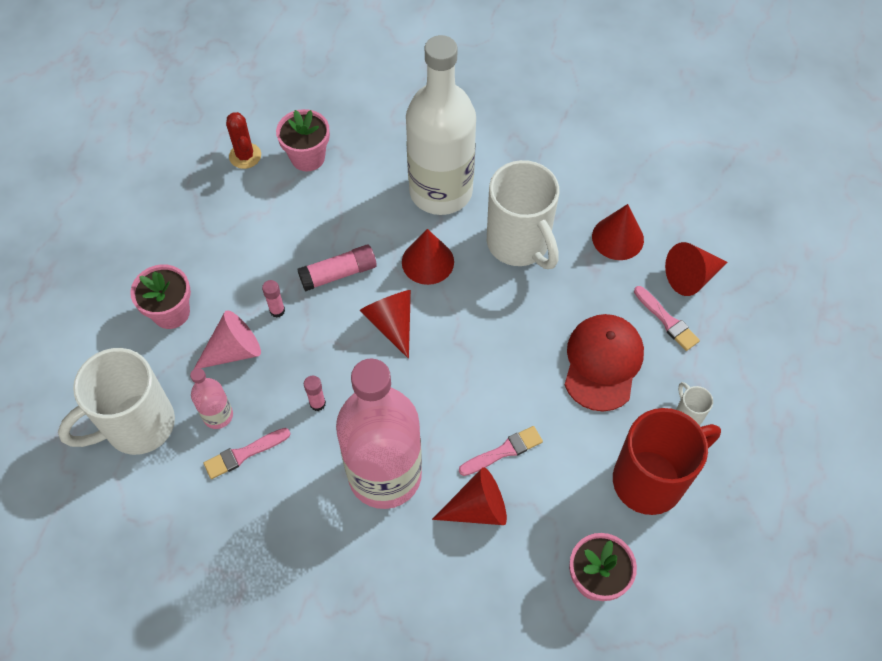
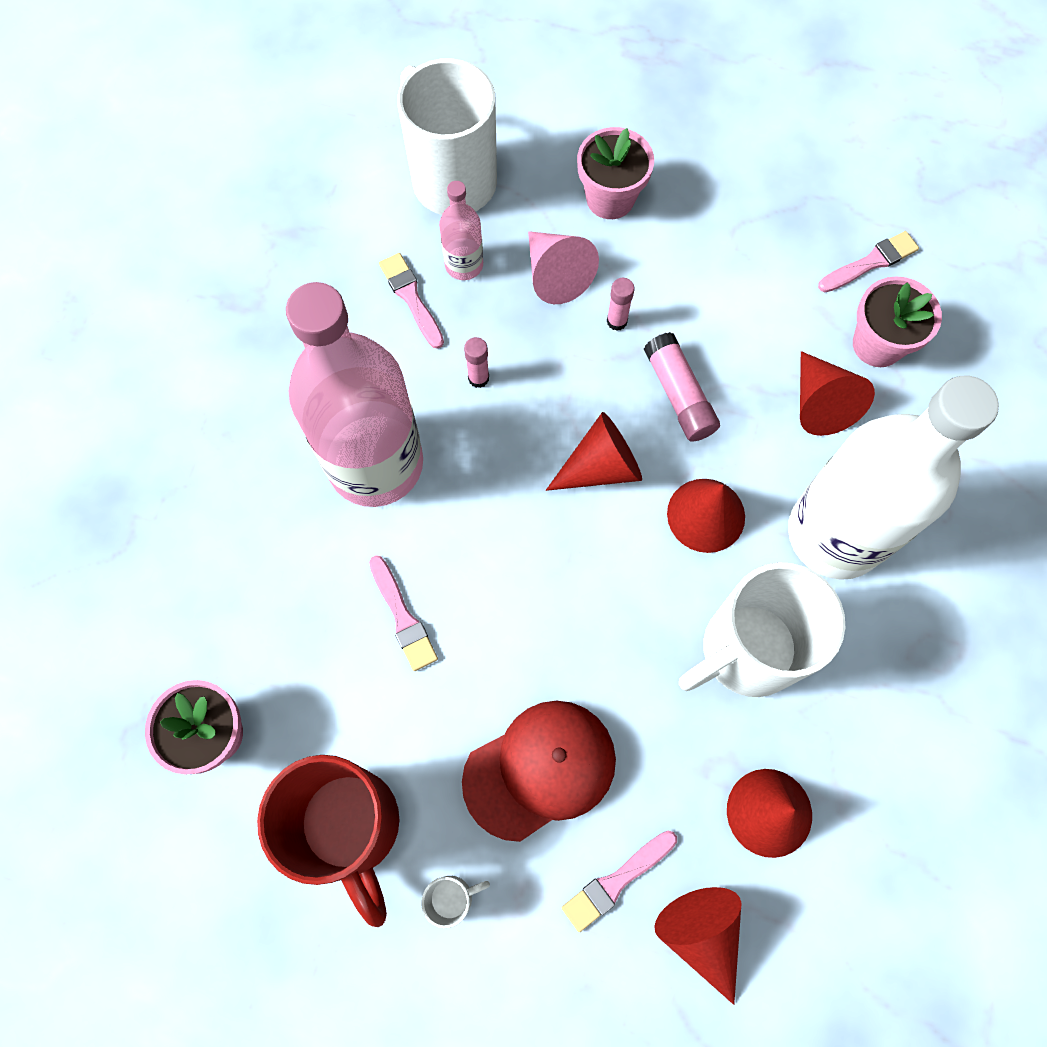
camera: 90 degrees right, 10 degrees up
red cactus [226,112,261,169] -> pink brush [818,231,919,292]
red cone [432,467,507,525] -> red cone moved to [800,351,875,436]
red cap [565,314,644,411] -> red cap turned 45 degrees counterclockwise [462,701,616,842]

